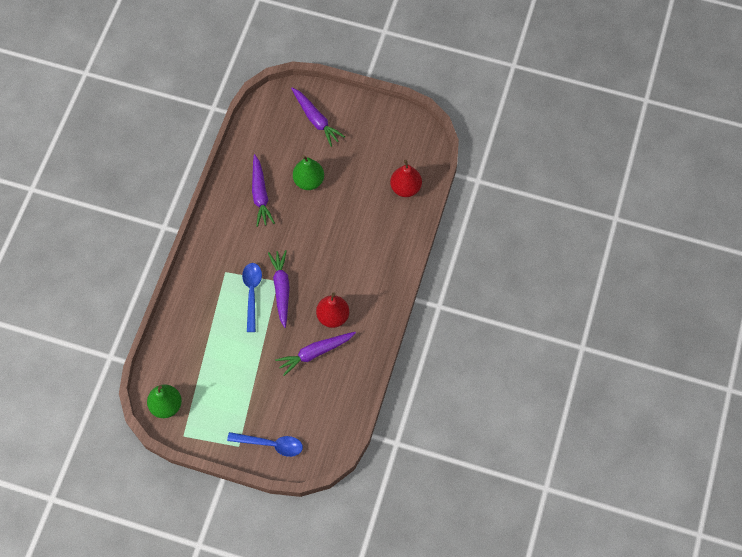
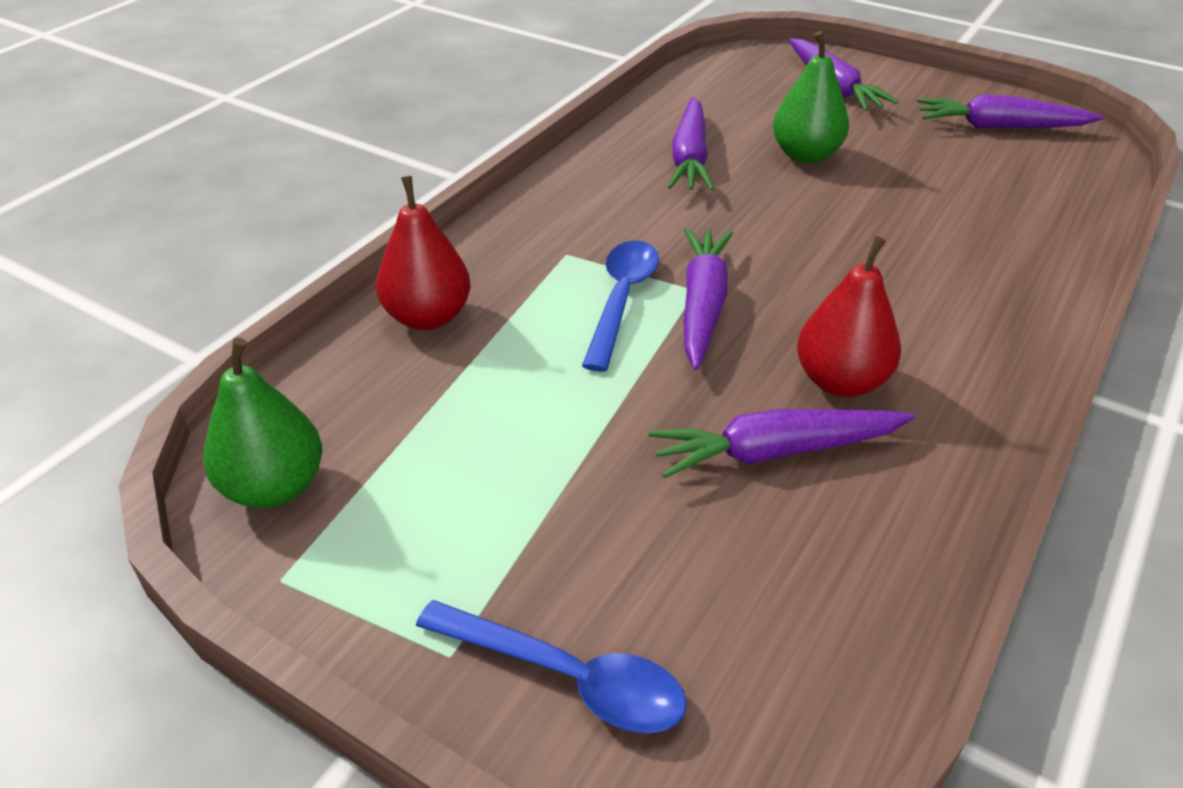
camera: 15 degrees right, 25 degrees down
red pear [390,160,422,197] -> red pear moved to [376,176,471,330]
none -> purple carrot [917,94,1103,128]

